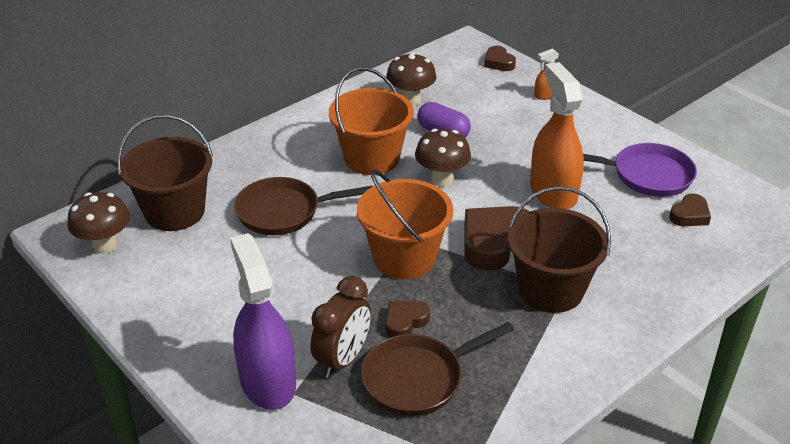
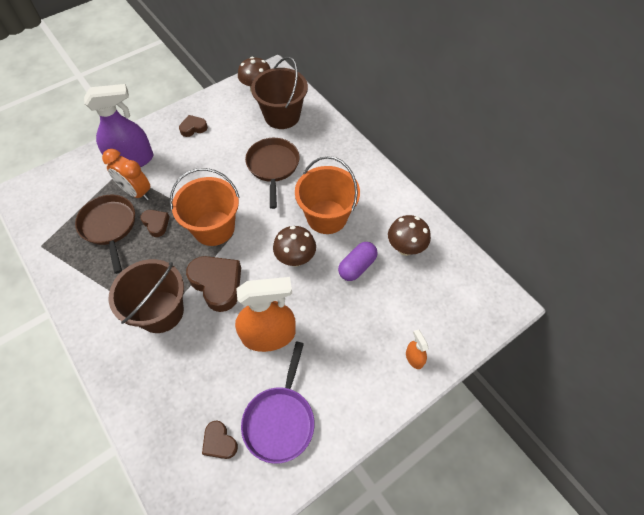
camera: 95 degrees right, 20 degrees up
brown clock [311,276,371,378] -> orange clock [102,149,150,200]
brown heart [484,46,516,71] -> brown heart moved to [179,115,208,137]

